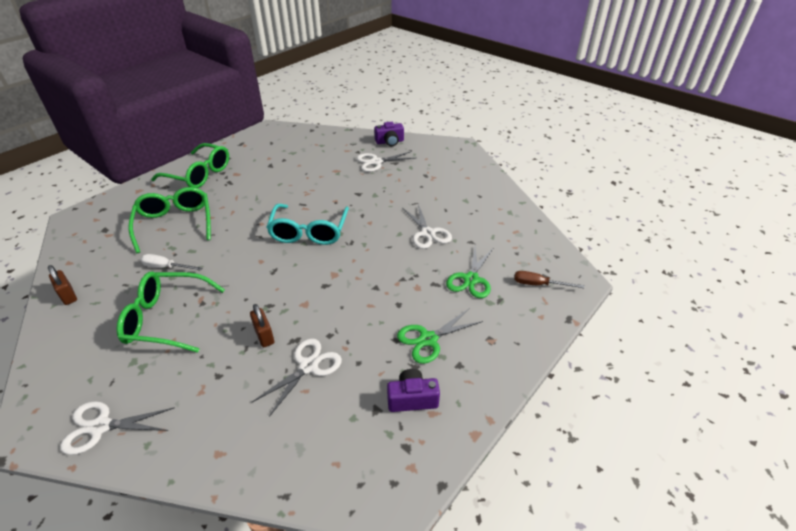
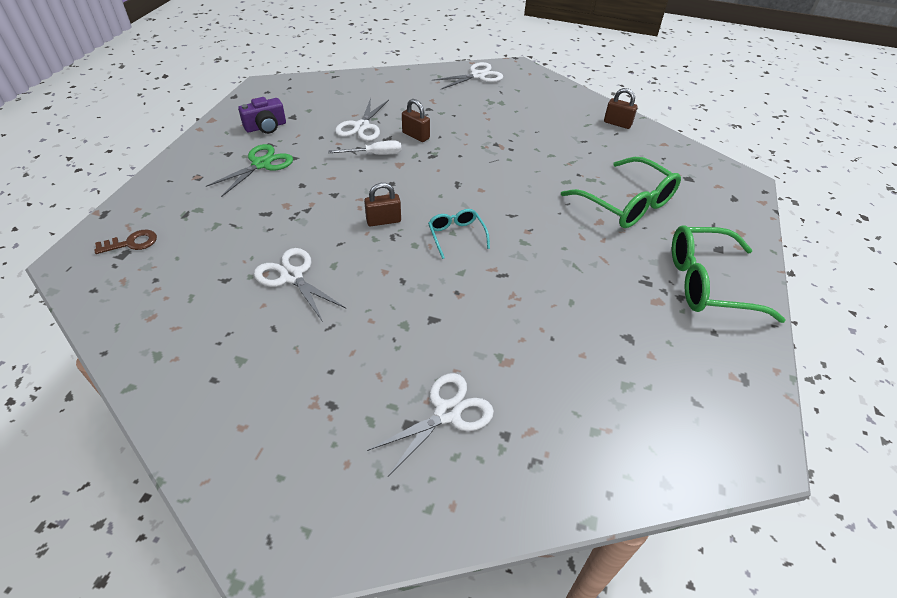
camera: 155 degrees right, 5 degrees up
green glasses [116,272,225,353] -> none
white screwdriver [141,254,202,271] -> white screwdriver moved to [328,140,401,155]
turquoise glasses [266,204,349,245] -> turquoise glasses [428,209,490,259], size x0.52
purple camera [374,122,404,146] -> none
green scissors [446,246,493,298] -> none
brown screwdriver [514,271,584,288] -> brown key [94,230,157,254]
none -> brown padlock [364,183,401,226]

